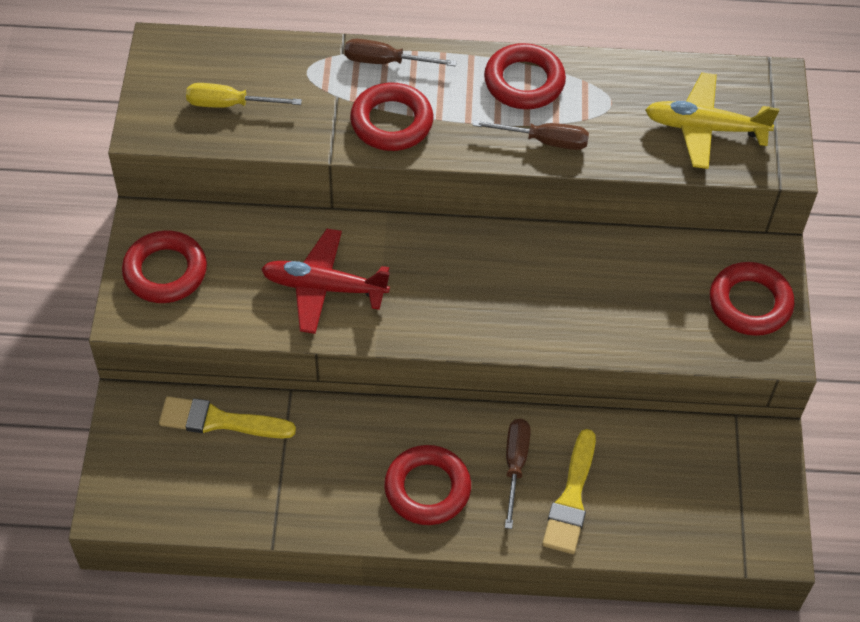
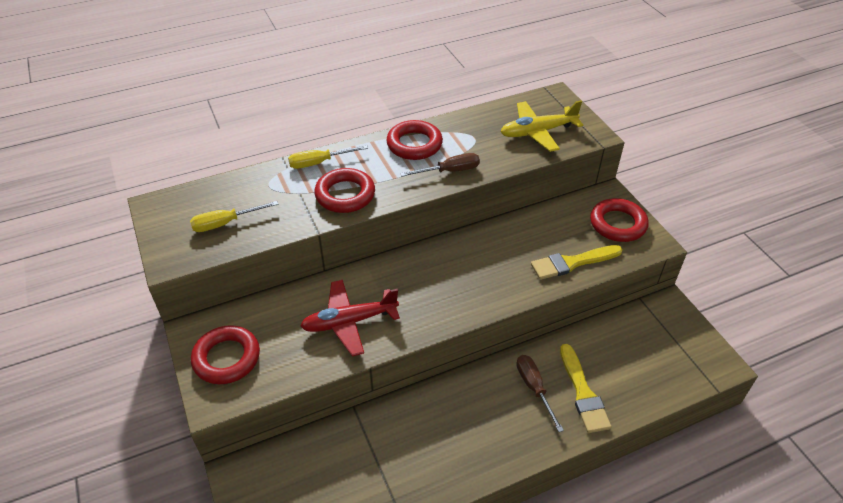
camera: 25 degrees left, 10 degrees down
yellow brush [159,396,296,438] -> yellow brush moved to [531,245,622,280]
brown screwdriver [344,39,457,66] -> yellow screwdriver [288,145,368,169]
red ring [384,445,471,525] -> none

